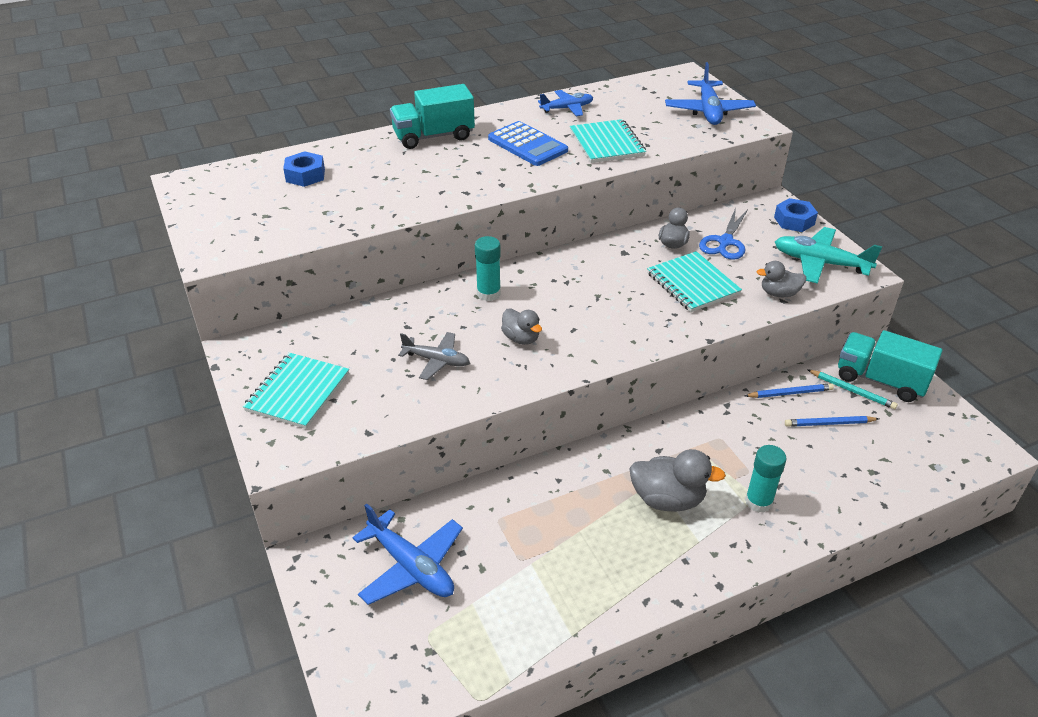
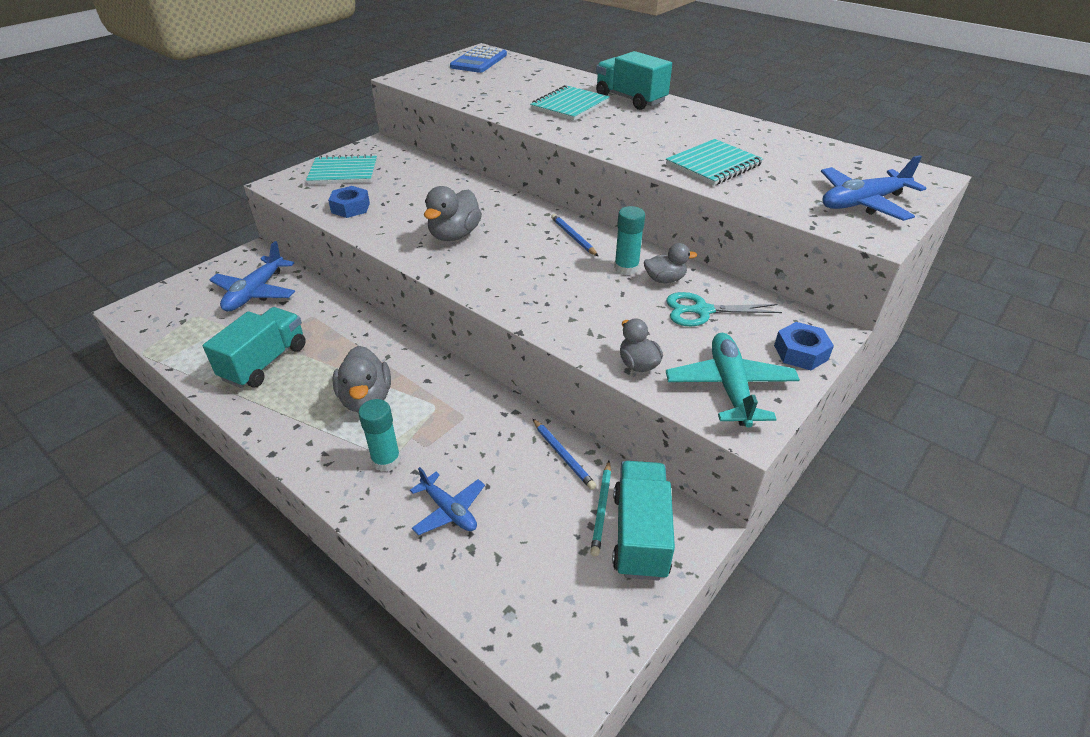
camera: 65 degrees right, 0 degrees up
blue nut [283,151,325,187] -> blue nut moved to [328,186,370,218]
grey plane [398,332,469,380] -> none
turquoise glue stick [475,236,501,301] -> turquoise glue stick moved to [614,206,645,275]
blue calculator [488,121,568,166] -> blue calculator moved to [450,46,507,73]
grey duck [501,308,542,345] -> grey duck [424,186,482,241], size x1.60
blue plane [538,90,593,116] -> blue plane moved to [410,467,485,535]
turquoise notebook [647,251,742,312] -> turquoise notebook moved to [530,85,610,121]
blue scissors [699,208,748,260] -> turquoise scissors [666,292,782,326]
blue pencil [785,416,879,427] -> blue pencil moved to [551,214,598,256]
none -> turquoise truck [203,307,306,388]

